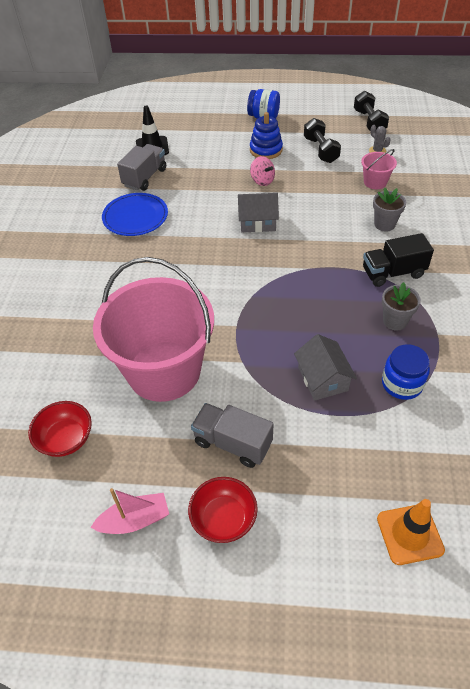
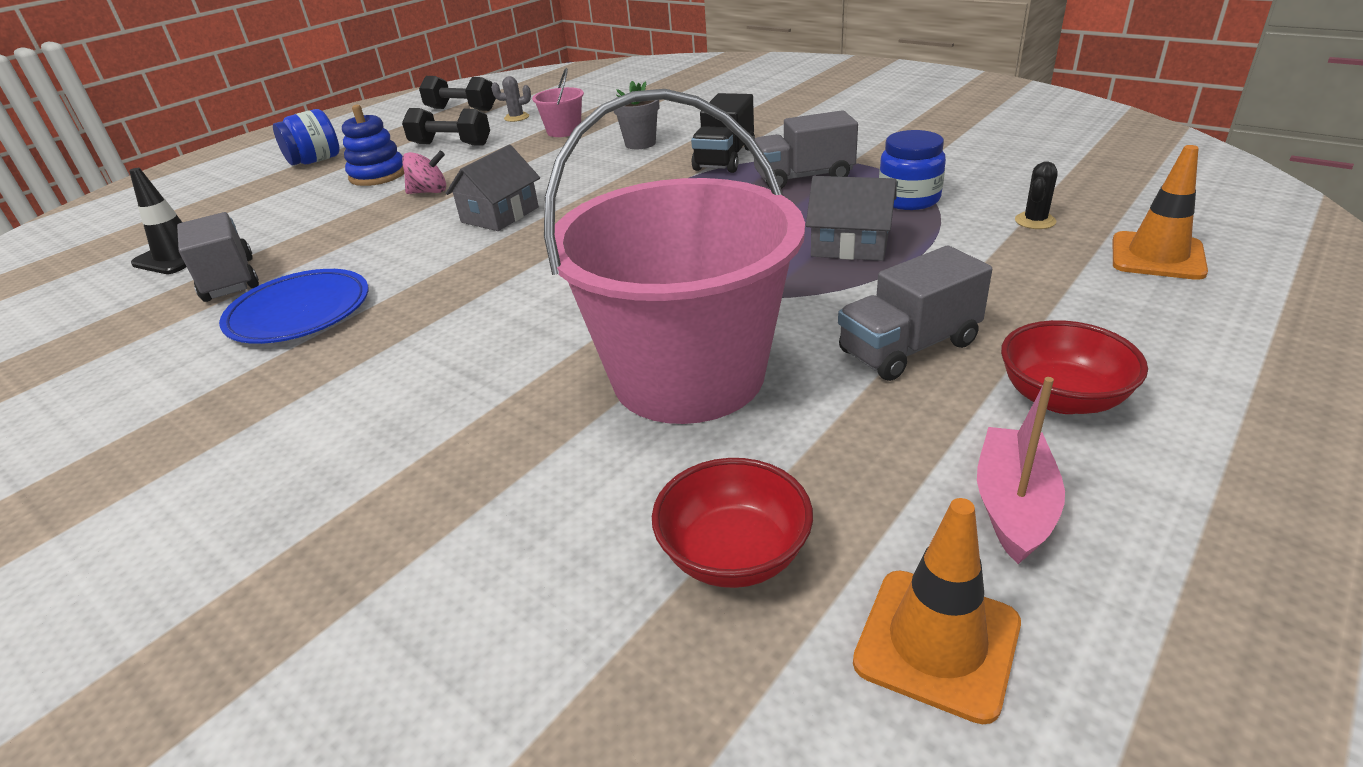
camera: 55 degrees left, 15 degrees down
grey flower pot [382,282,421,331] -> grey truck [754,110,858,189]
none -> orange traffic cone [853,498,1021,724]
none -> black cactus [1015,161,1058,229]

